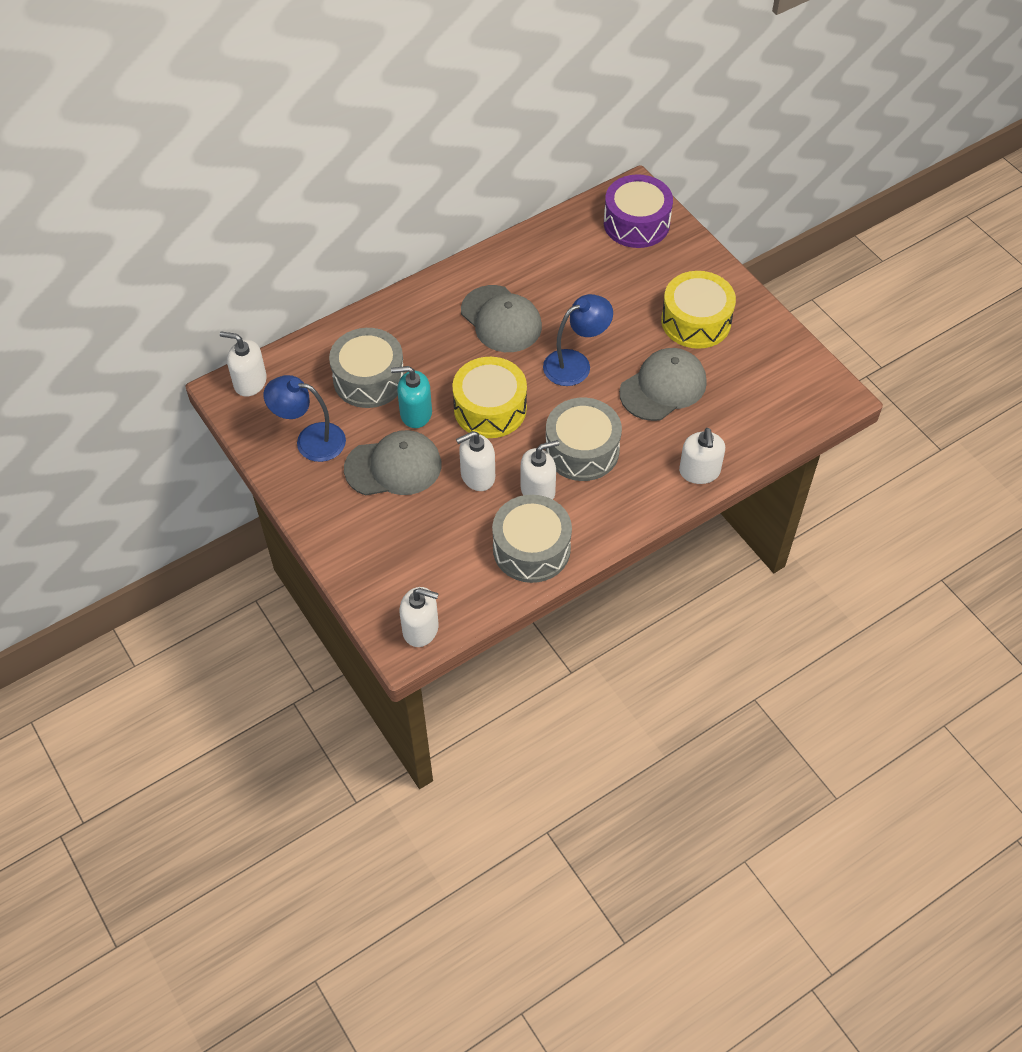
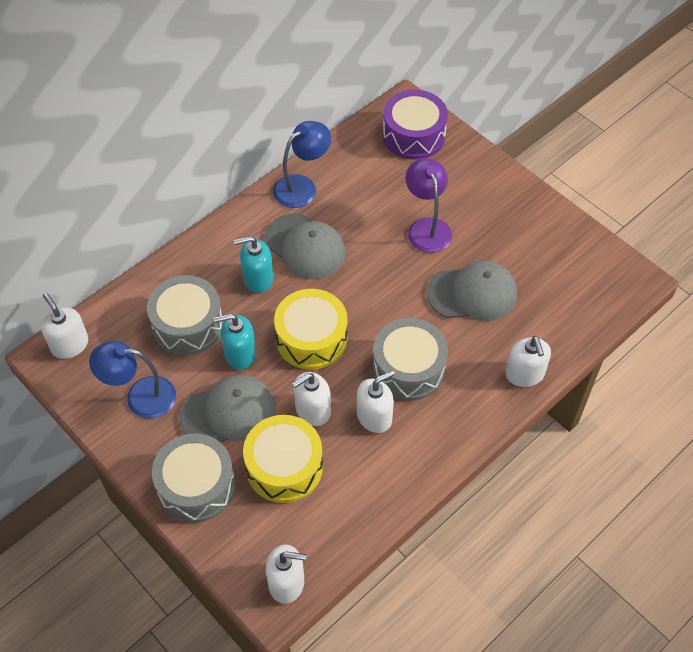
camera: 10 degrees left, 0 degrees up
white soap dispenser [220,331,267,397] -> white soap dispenser turned 45 degrees clockwise [41,293,88,359]
grey drum [492,495,572,583] -> grey drum moved to [152,434,236,523]
blue lamp [543,294,613,386] -> blue lamp moved to [273,121,331,208]
grey cap [619,348,707,421] -> grey cap turned 45 degrees clockwise [427,260,517,321]
yellow drum [661,271,736,349] -> yellow drum moved to [243,415,323,503]
none -> turquoise soap dispenser [234,236,273,293]
none -> purple lamp [405,158,452,253]

